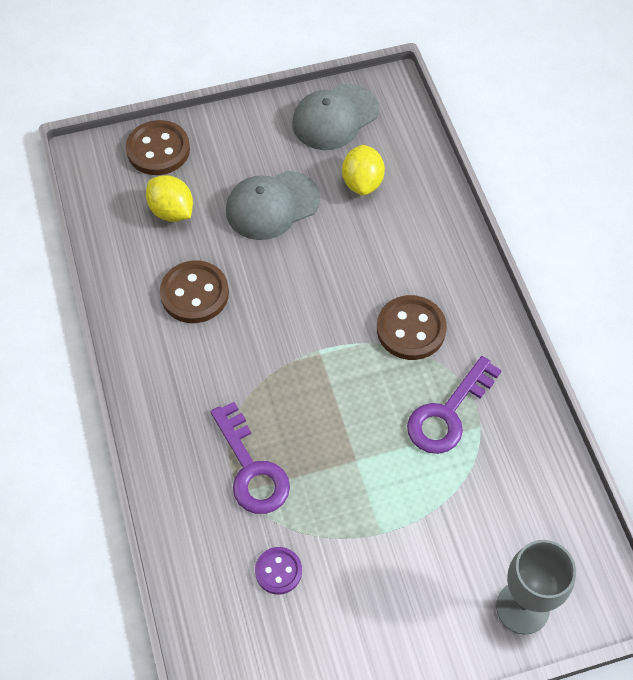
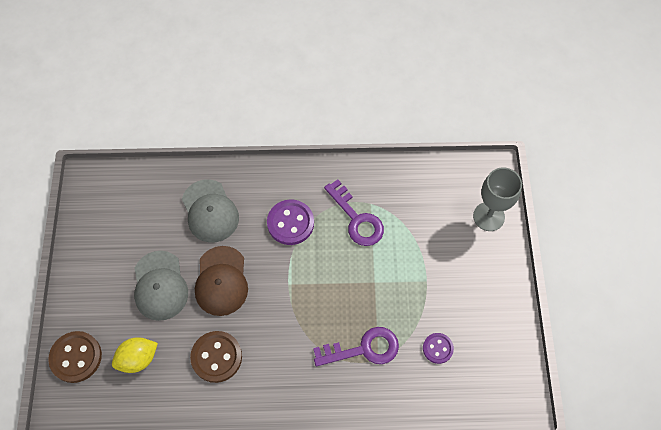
camera: 75 degrees left, 5 degrees up
grey cap [292,83,379,150] -> grey cap moved to [182,179,239,243]
yellow lemon [342,145,385,195] -> none
brown button [377,295,447,360] -> purple button [267,199,314,245]
none -> brown cap [195,246,248,316]

